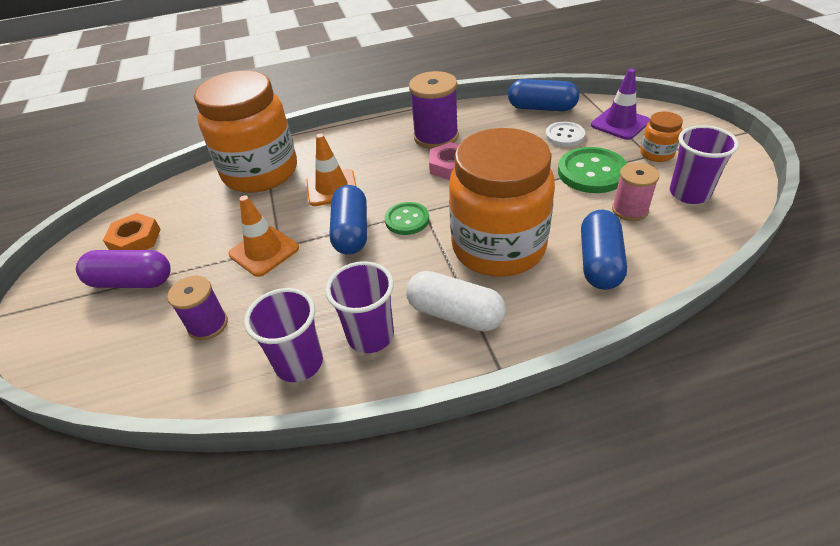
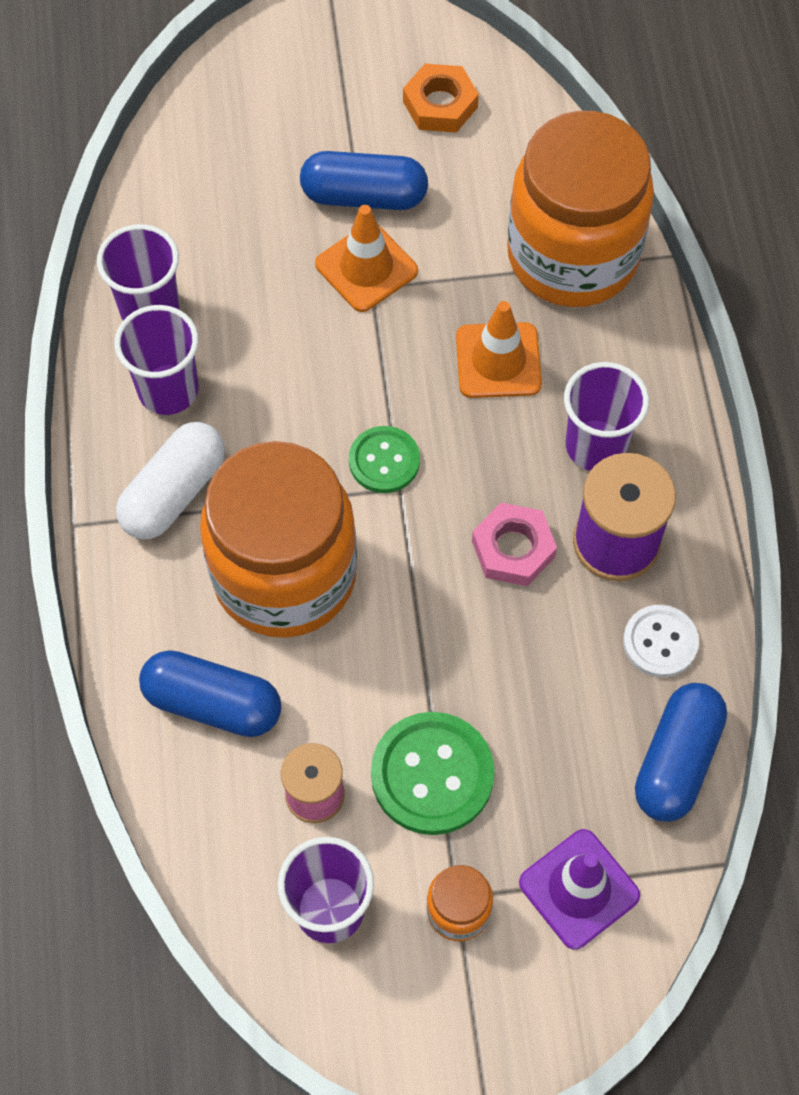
camera: 95 degrees right, 20 degrees up
purple capsule [76,250,171,288] -> none
purple spool [167,276,228,340] -> none
blue capsule [329,185,367,255] -> blue capsule moved to [300,151,428,210]
white button [545,122,585,147] -> white button moved to [623,605,699,677]
none -> purple cup [564,362,649,471]

